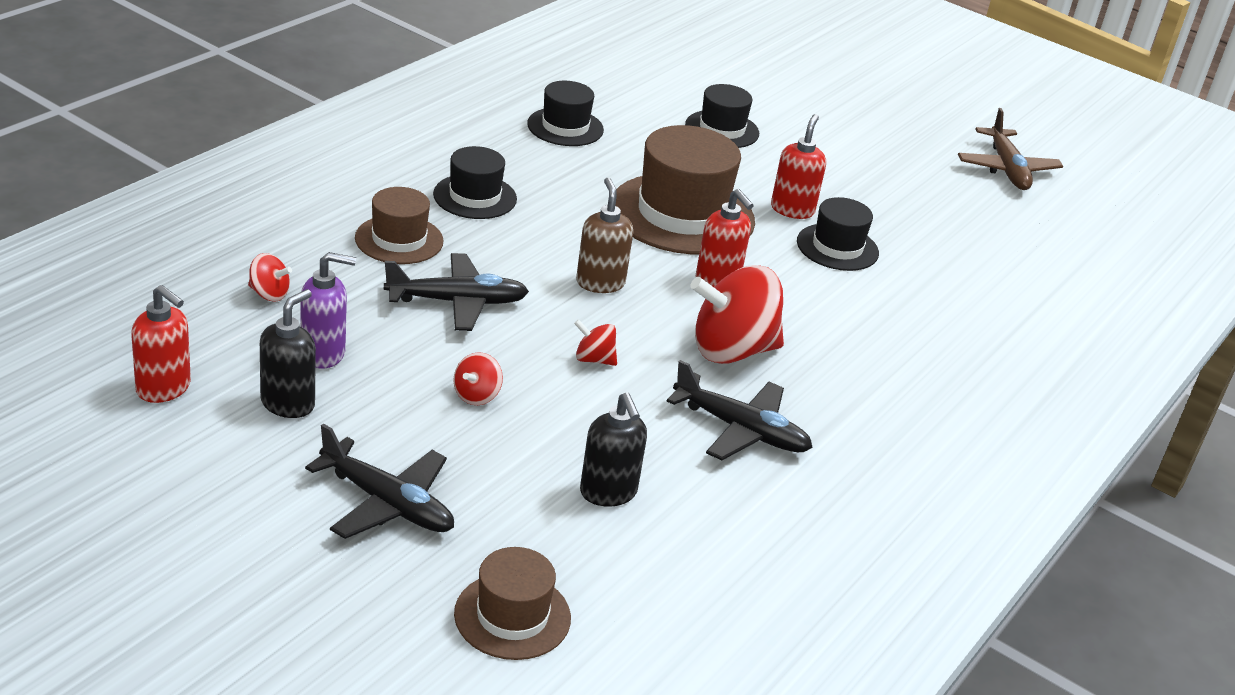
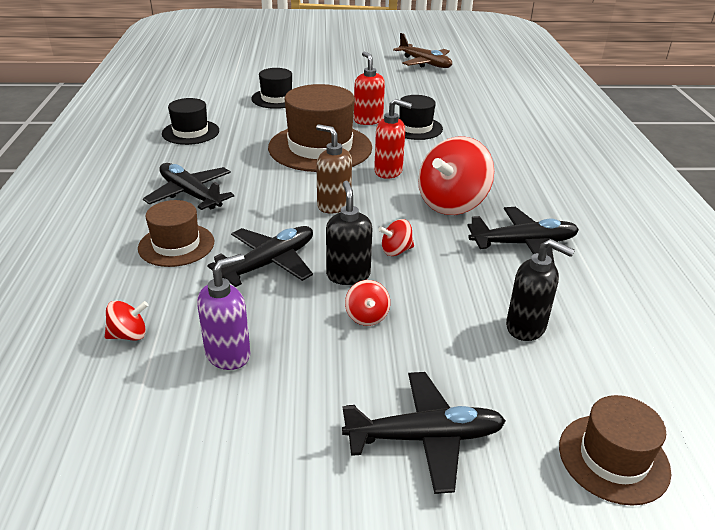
camera: 35 degrees left, 0 degrees up
red soap dispenser [131,285,191,403] -> none
black soap dispenser [260,289,316,418] -> black soap dispenser moved to [326,181,372,285]
black hat [433,146,517,219] -> black plane [143,163,234,210]

